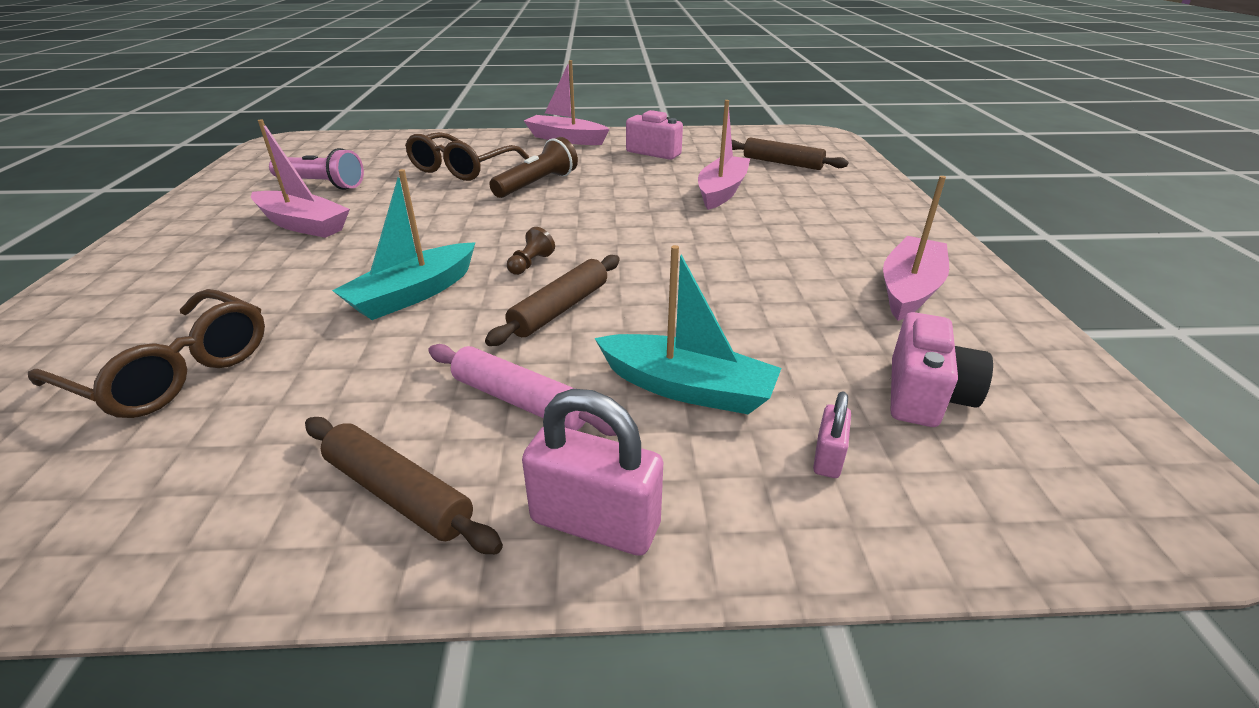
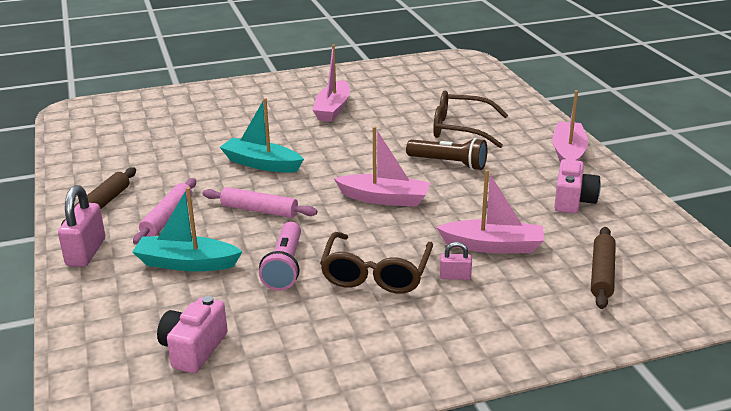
camera: 75 degrees right, 5 degrees down
brown glasses [28,289,265,418] -> brown glasses moved to [320,232,433,293]
pink flashlight [269,148,364,190] -> pink flashlight moved to [259,222,301,291]
brown rolling pin [485,255,620,346] -> pink rolling pin [203,187,318,218]
brown pawn [507,227,555,275] -> none
turquoise boat [595,245,782,414] -> turquoise boat turned 90 degrees clockwise [132,187,243,271]
pink padlock [813,391,851,478] -> pink padlock moved to [440,242,472,280]
pink boat [883,176,949,321] -> pink boat moved to [334,127,430,207]
pink camera [891,312,993,427] -> pink camera turned 105 degrees clockwise [157,296,228,373]

